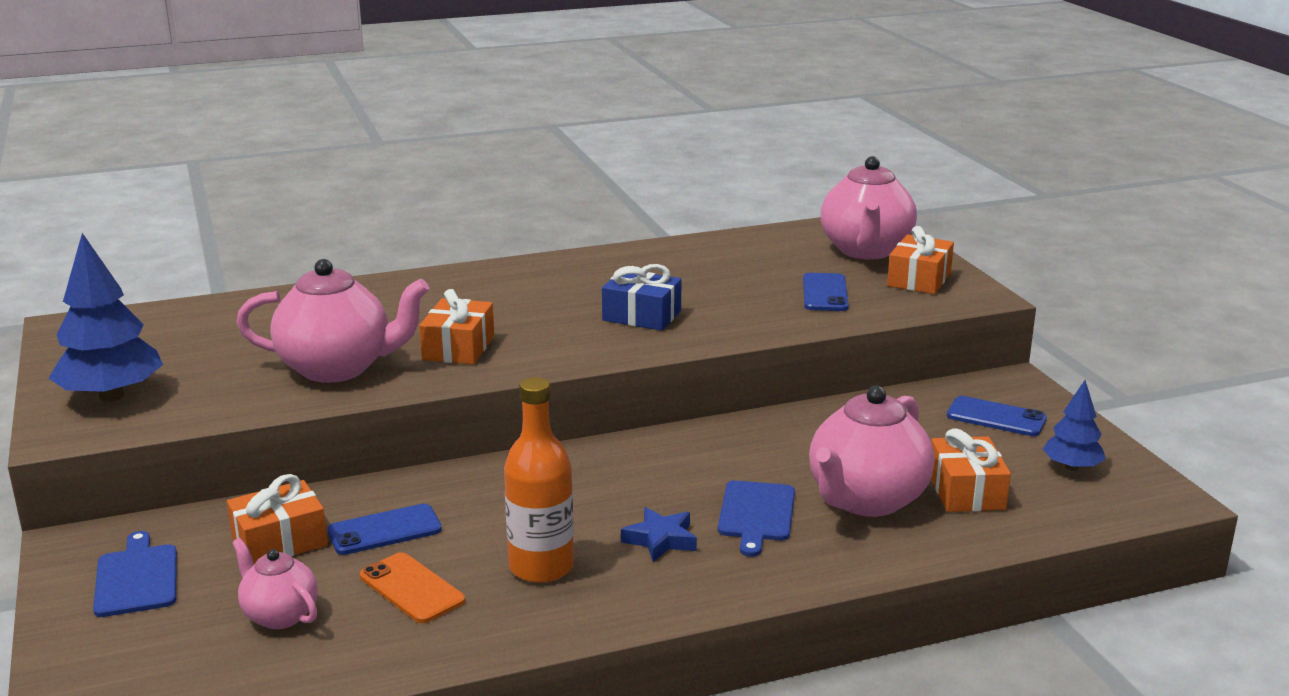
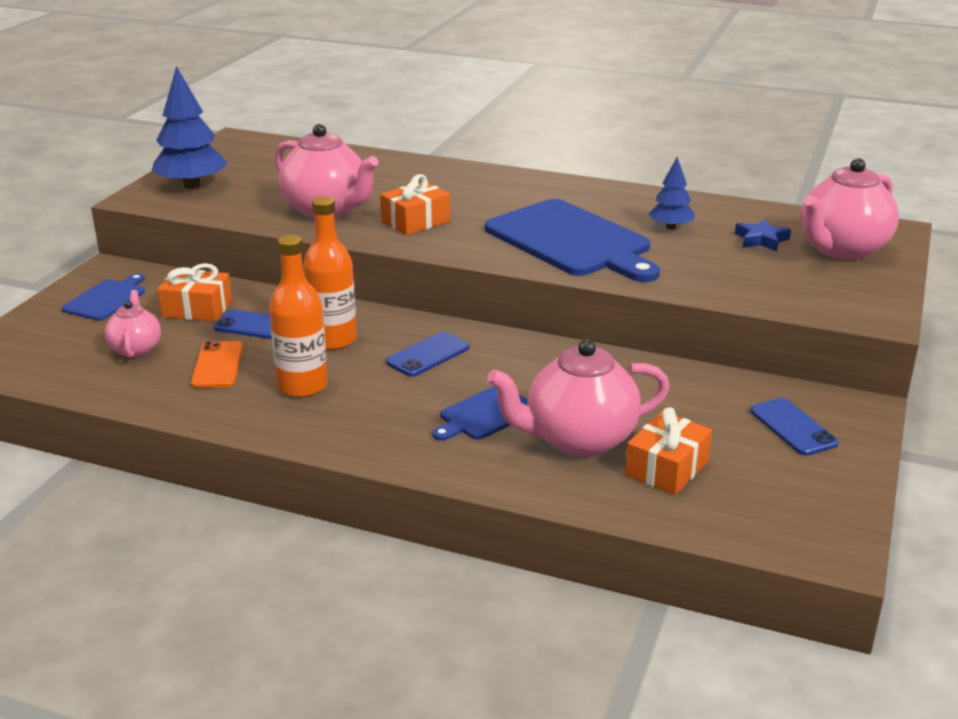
camera: 40 degrees right, 5 degrees up
blue gift [602,264,682,331] -> blue cutting board [485,199,660,282]
blue star [621,507,697,562] -> blue star moved to [735,219,791,251]
blue phone [803,273,849,311] -> blue phone moved to [386,332,469,377]
orange gift [887,226,954,294] -> none
blue tree [1043,380,1106,471] -> blue tree moved to [648,157,694,230]
none -> orange bottle [303,196,357,350]

